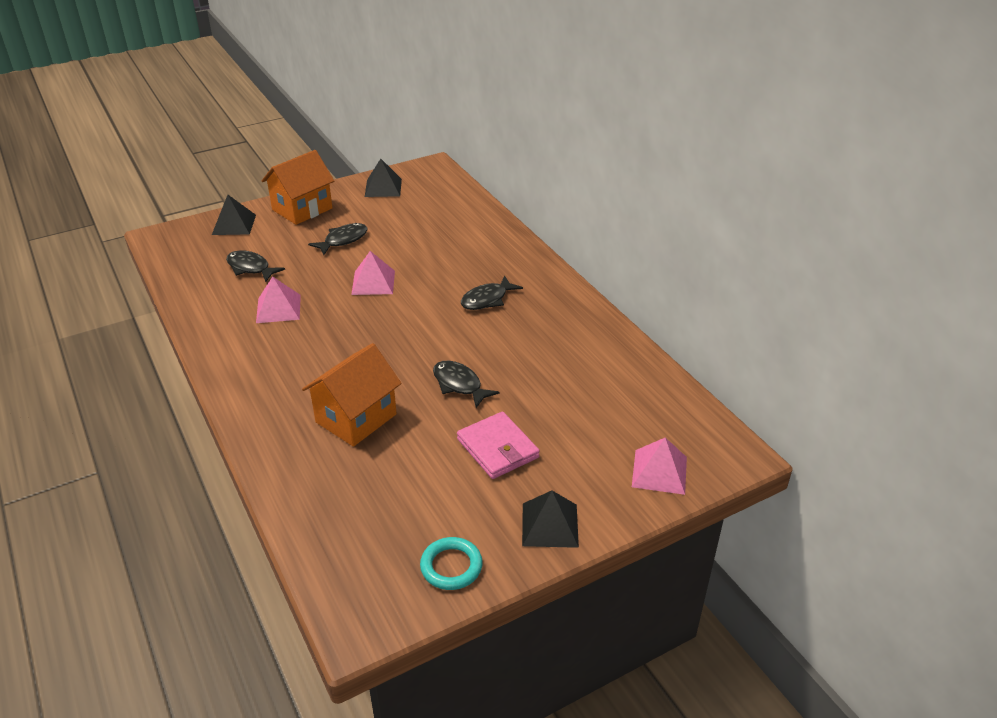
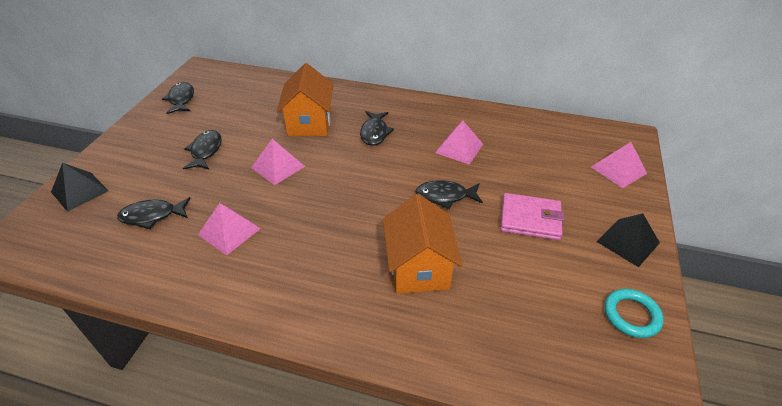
camera: 45 degrees left, 5 degrees up
orange house [262,150,334,225] -> orange house moved to [277,63,334,136]
black pyramid [365,159,402,197] -> black fish [162,82,194,114]
none -> pink pyramid [435,121,483,164]

